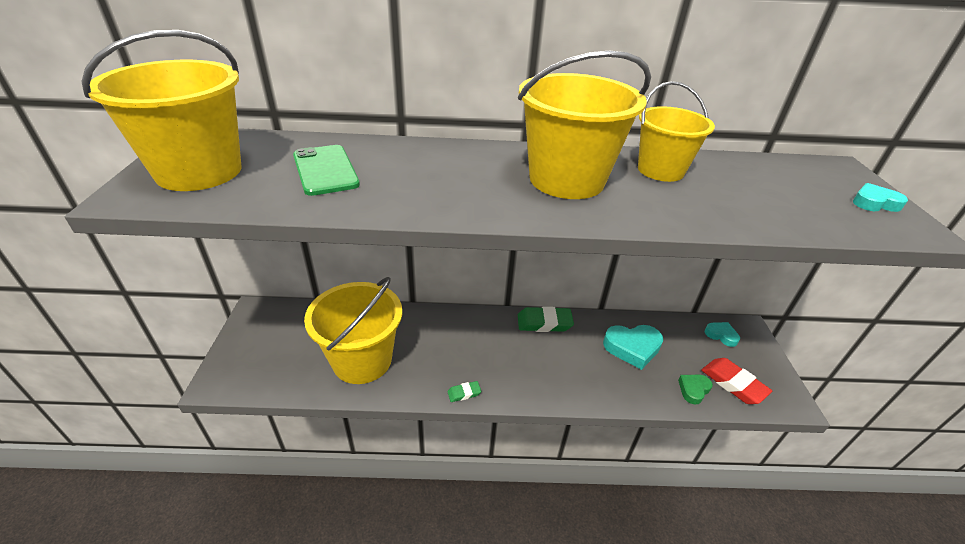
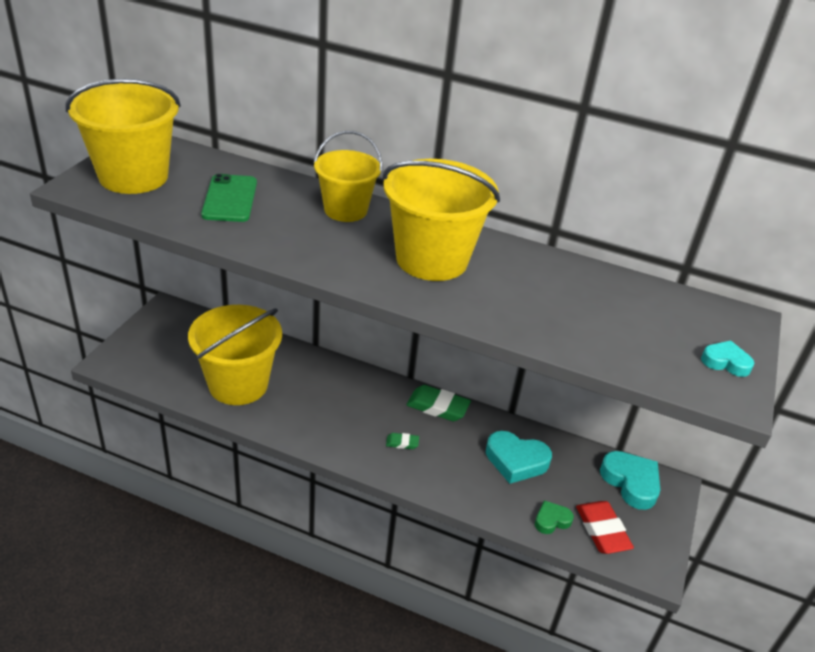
camera: 20 degrees right, 0 degrees up
green eraser [447,381,481,402] -> green eraser moved to [386,433,419,449]
yellow bucket [638,81,715,182] -> yellow bucket moved to [314,131,382,222]
turquoise heart [705,322,740,347] -> turquoise heart [600,451,660,510], size x1.75

